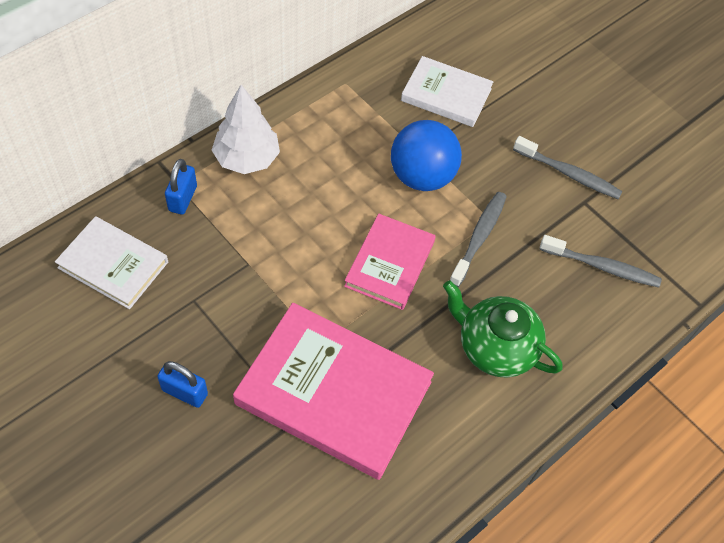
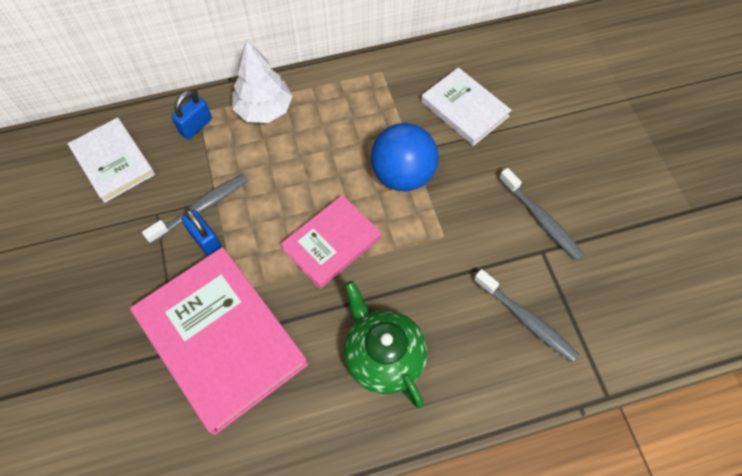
camera: 30 degrees right, 5 degrees up
blue padlock [157,361,208,408] -> blue padlock moved to [181,209,222,256]
grey toothbrush [450,192,507,287] -> grey toothbrush moved to [142,174,248,244]

